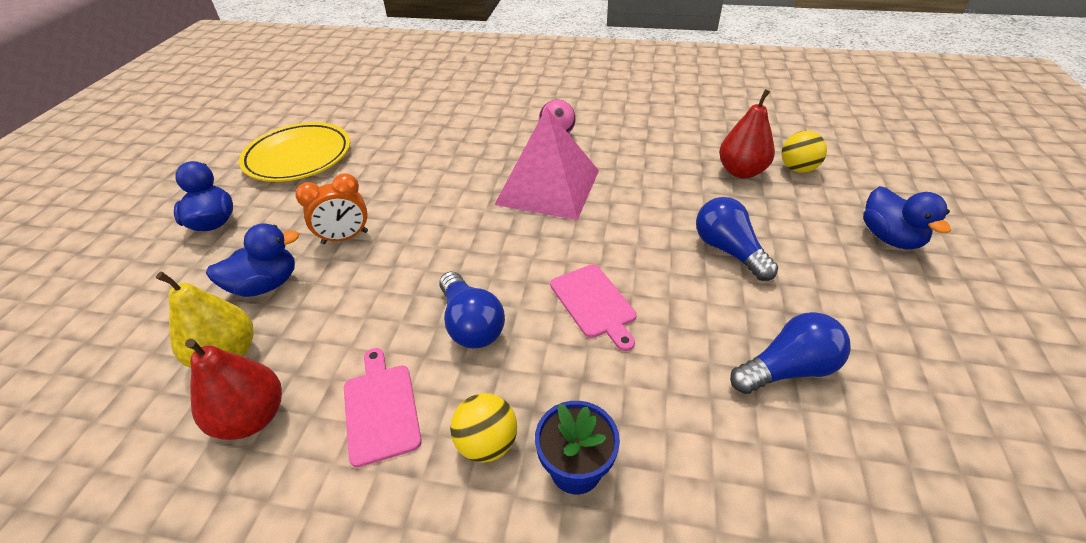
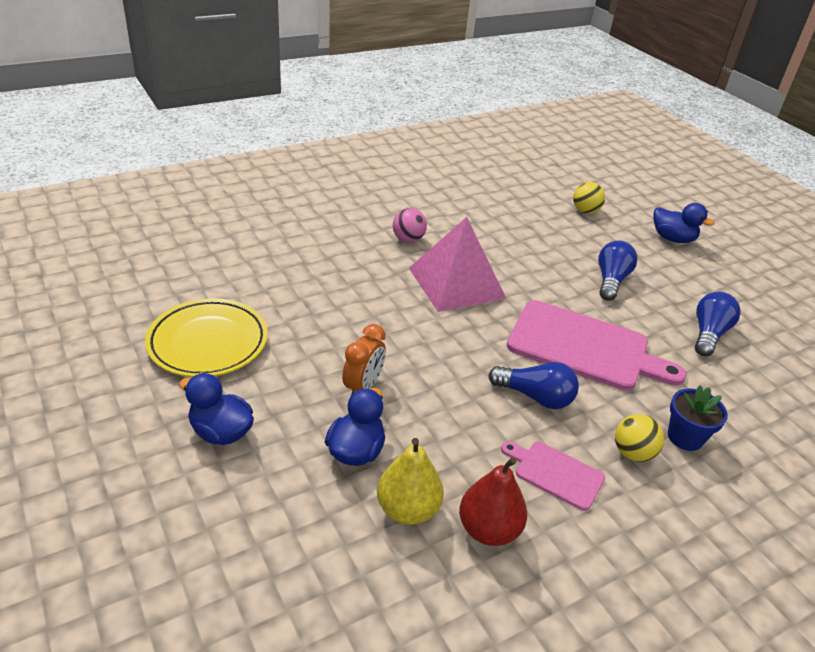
camera: 45 degrees left, 5 degrees down
pink cutting board [550,265,637,351] -> pink cutting board [507,300,687,391], size x1.98
blue light bulb [696,197,778,281] -> blue light bulb turned 90 degrees clockwise [598,241,638,301]
red pear [719,89,775,178] -> none

